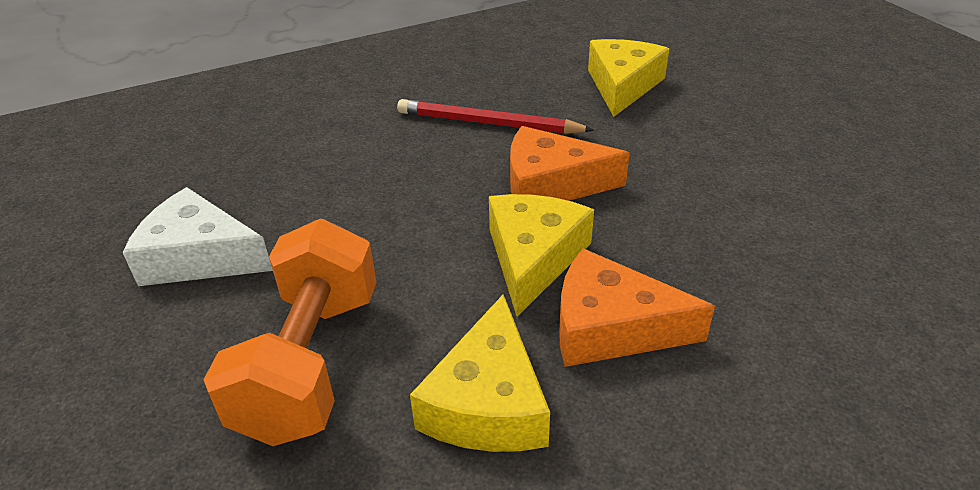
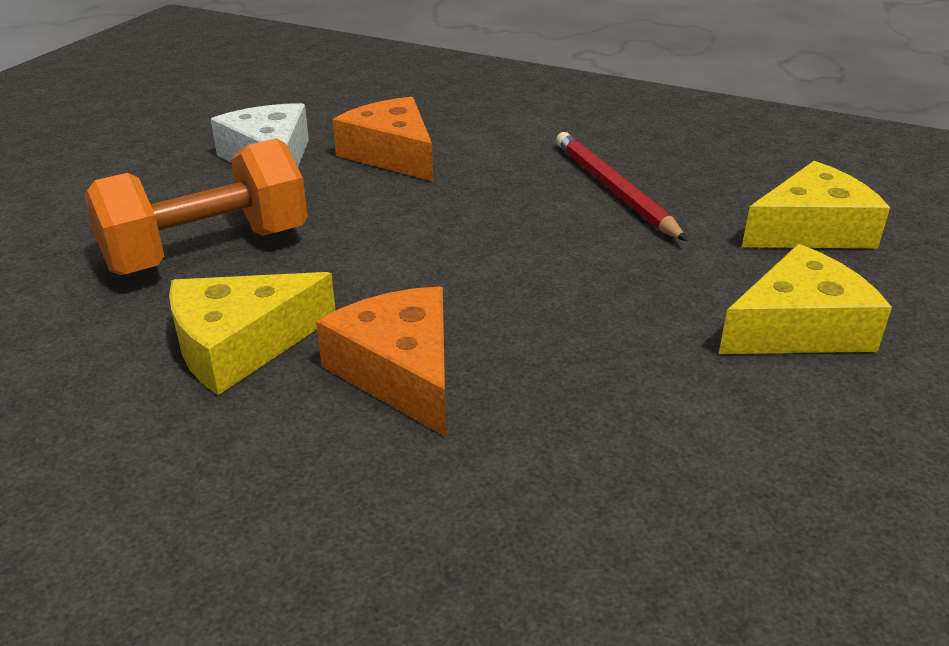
camera: 50 degrees right, 5 degrees down
yellow cheese [489,194,594,317] -> yellow cheese moved to [719,244,892,354]
orange cheese [510,126,630,201] -> orange cheese moved to [333,97,433,181]

